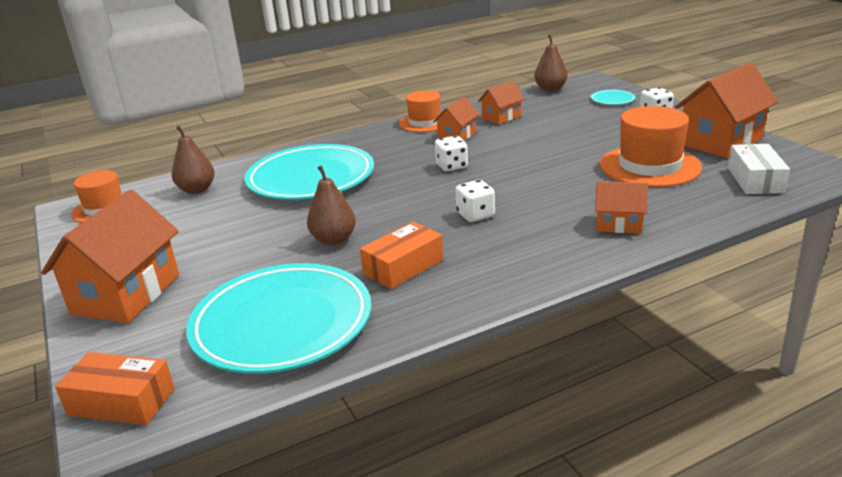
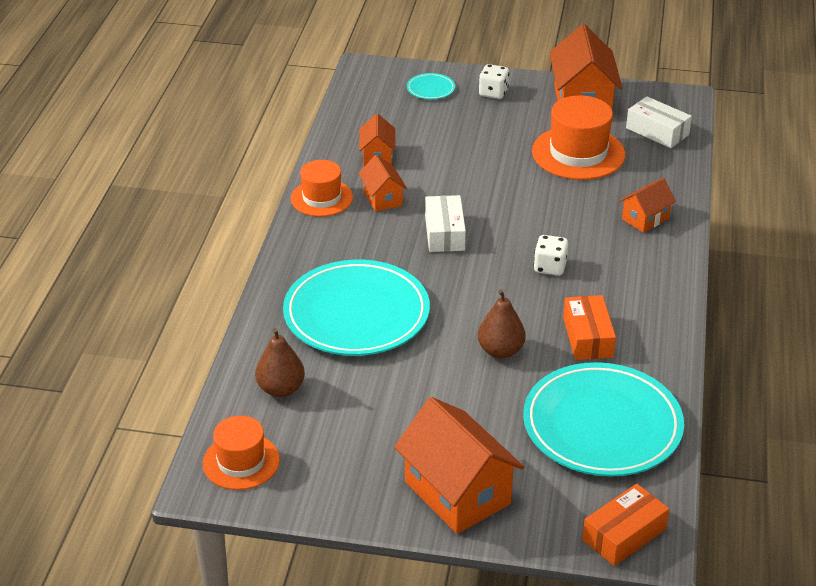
camera: 55 degrees left, 10 degrees up
white dice [435,136,468,171] -> white box [425,195,466,252]
brown pear [534,35,568,92] -> none

